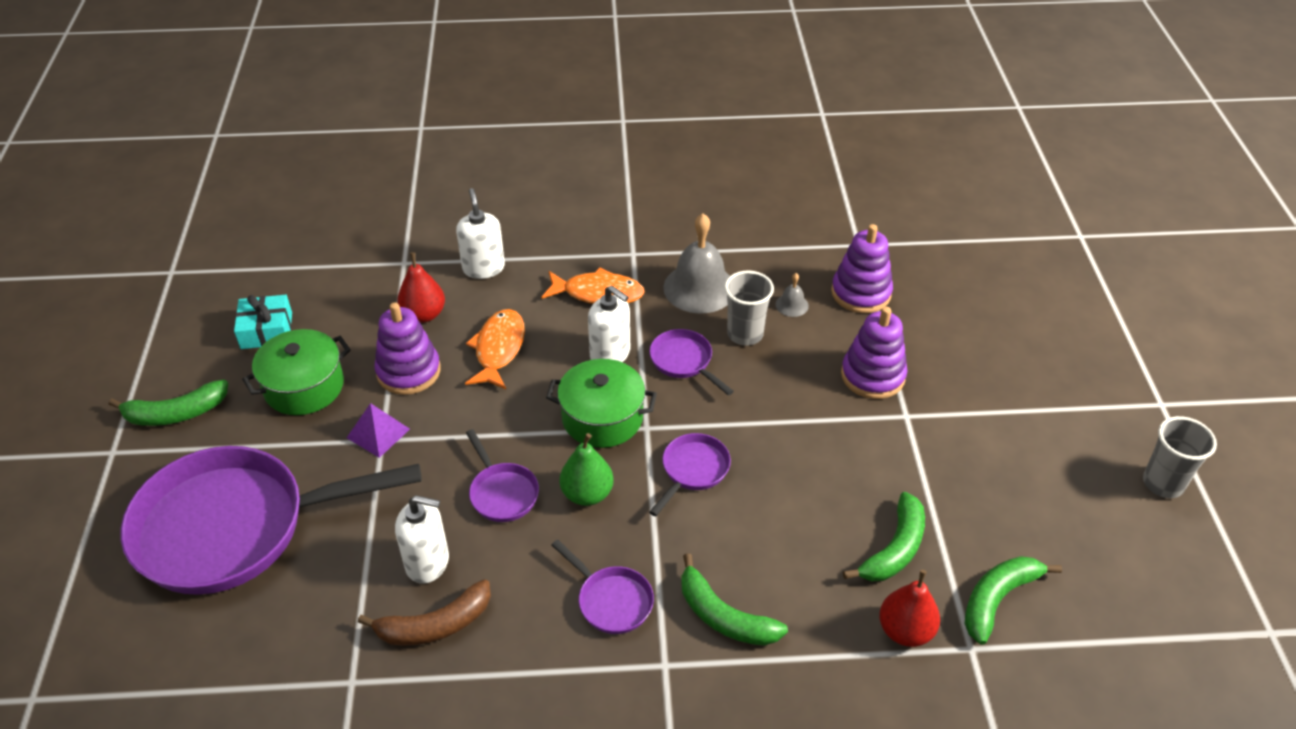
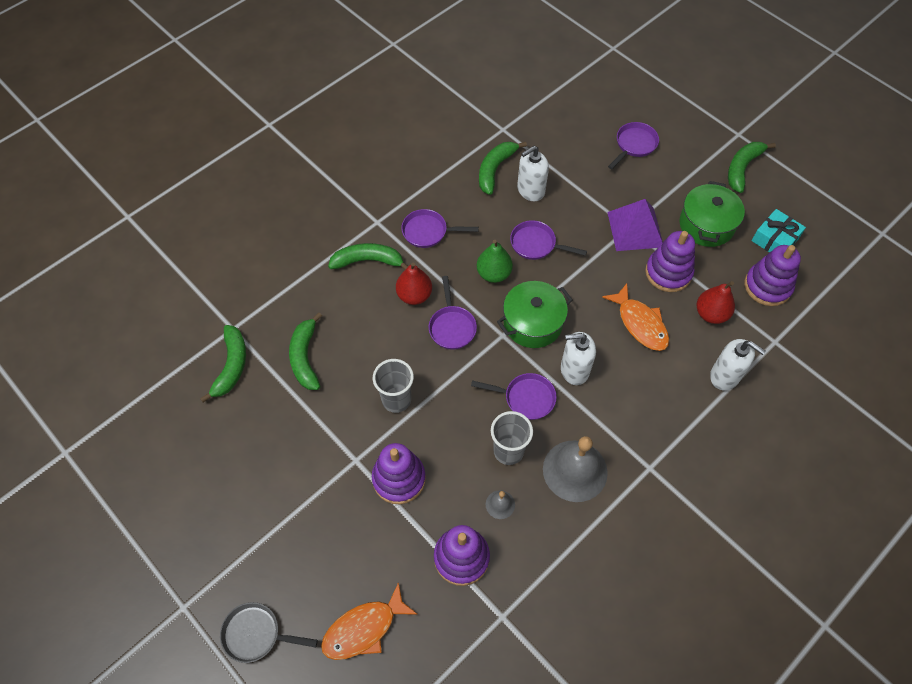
camera: 140 degrees right, 15 degrees up
purple pan [121,446,422,595] -> purple pan [608,122,659,169], size x0.42
purple pyramid [347,403,410,458] -> purple pyramid [607,199,663,251], size x1.58
brown banana [358,579,491,646] -> green banana [479,142,527,195]
orange fish [541,267,645,304] -> orange fish moved to [321,582,418,660]
red pear [879,570,940,647] -> red pear moved to [396,262,432,305]
grey cup [1143,416,1217,498] -> grey cup moved to [373,359,414,413]
none -> grey pan [220,602,318,663]
none -> purple stacking toy [745,245,801,306]

